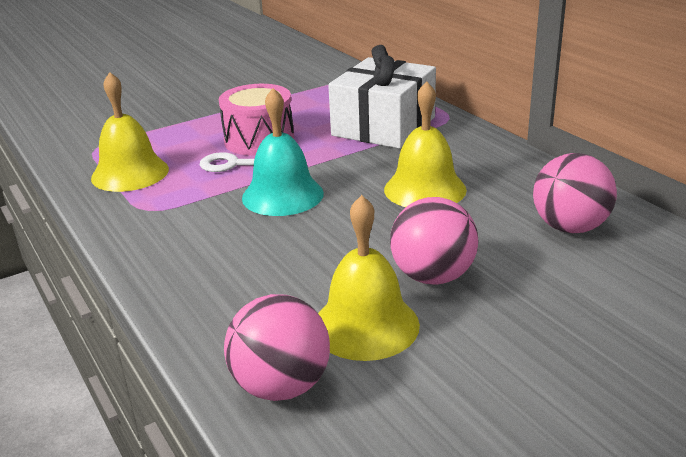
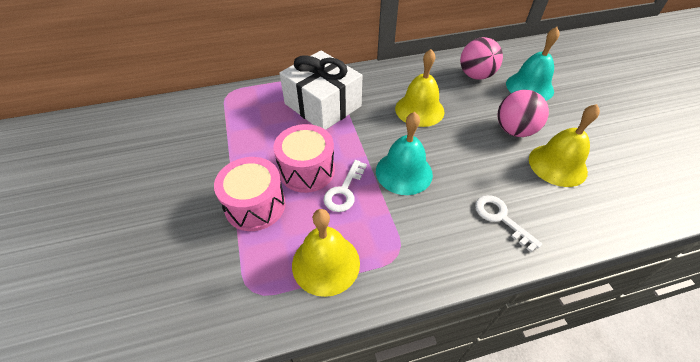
camera: 75 degrees left, 20 degrees up
pink ball [224,294,330,401] -> none
none -> pink drum [214,157,286,231]
none -> white key [475,195,542,252]
none -> turquoise bell [506,27,560,101]

